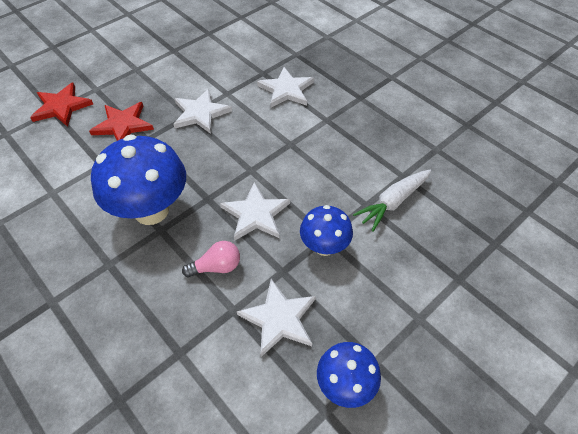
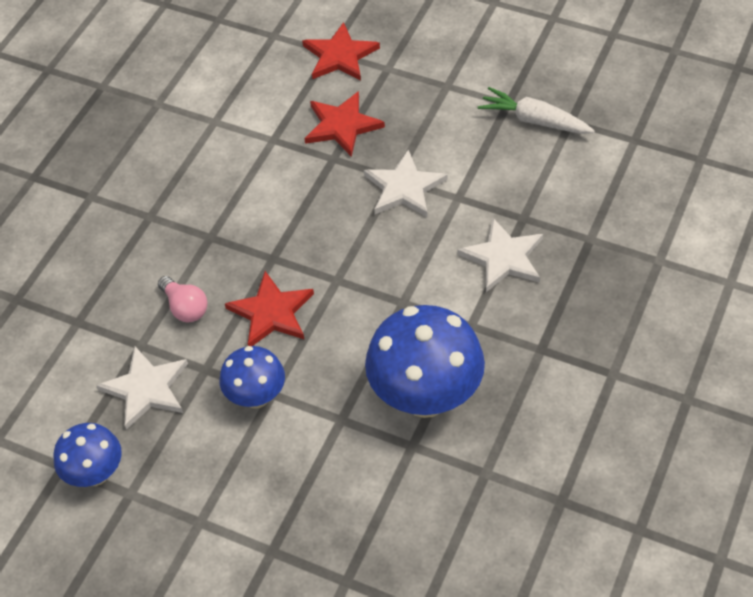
camera: 70 degrees right, 0 degrees up
blue mushroom [91,135,186,225] -> blue mushroom moved to [365,305,485,418]
white star [220,182,290,241] -> red star [225,271,314,346]
white carrot [353,170,431,232] -> white carrot moved to [478,87,595,134]

